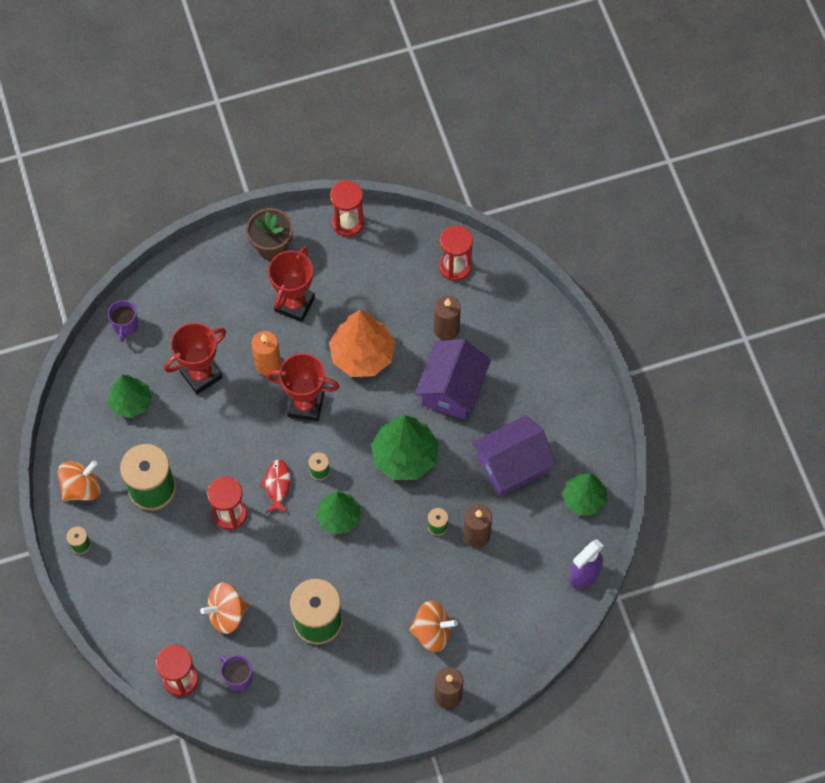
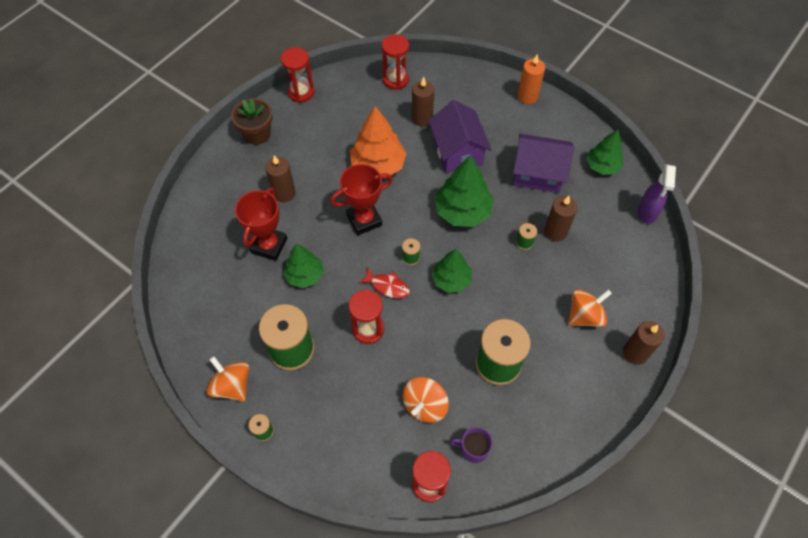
camera: 35 degrees left, 5 degrees down
orange spinning top [58,460,101,501] -> orange spinning top turned 60 degrees counterclockwise [206,356,249,402]
purple mug [108,300,139,342] -> none
green tree [108,375,152,418] -> green tree moved to [283,244,324,288]
orange candle [251,331,281,376] -> orange candle moved to [518,54,545,104]
red fish [260,459,291,513] -> red fish turned 150 degrees clockwise [359,267,410,298]
red trophy [268,247,315,322] -> none
purple house [472,415,556,496] -> purple house turned 75 degrees clockwise [513,134,574,193]
none -> brown candle [265,155,295,202]

